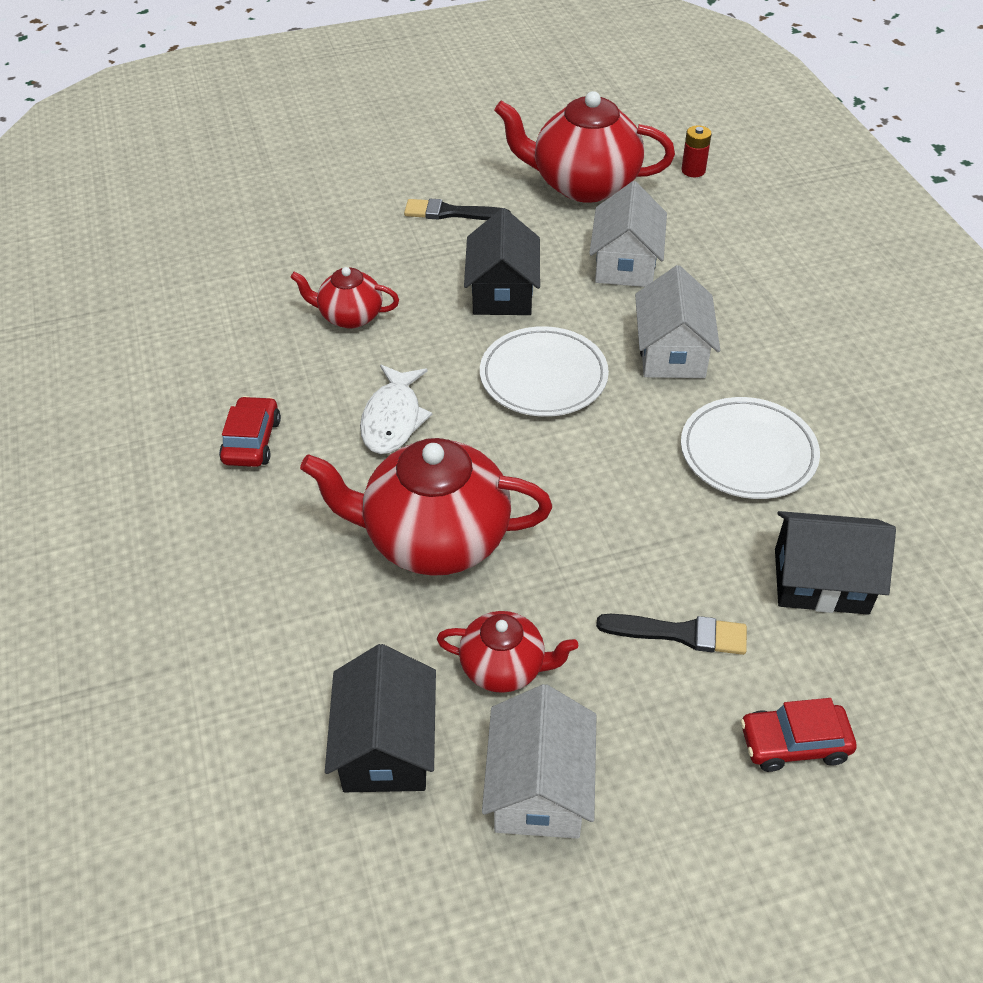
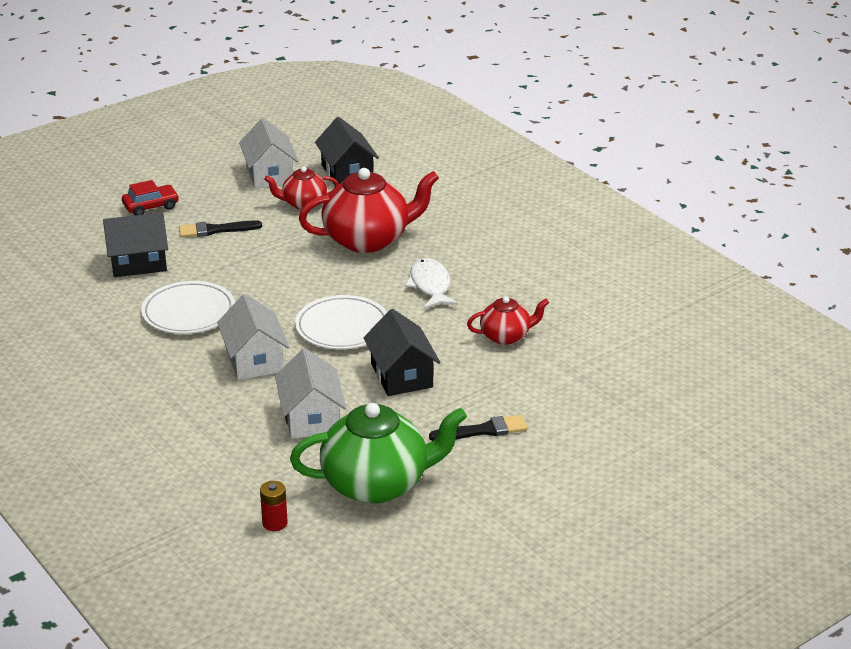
camera: 160 degrees right, 15 degrees down
red car [219,396,281,467] -> none
red teapot [494,91,675,203] -> green teapot [290,403,467,504]

